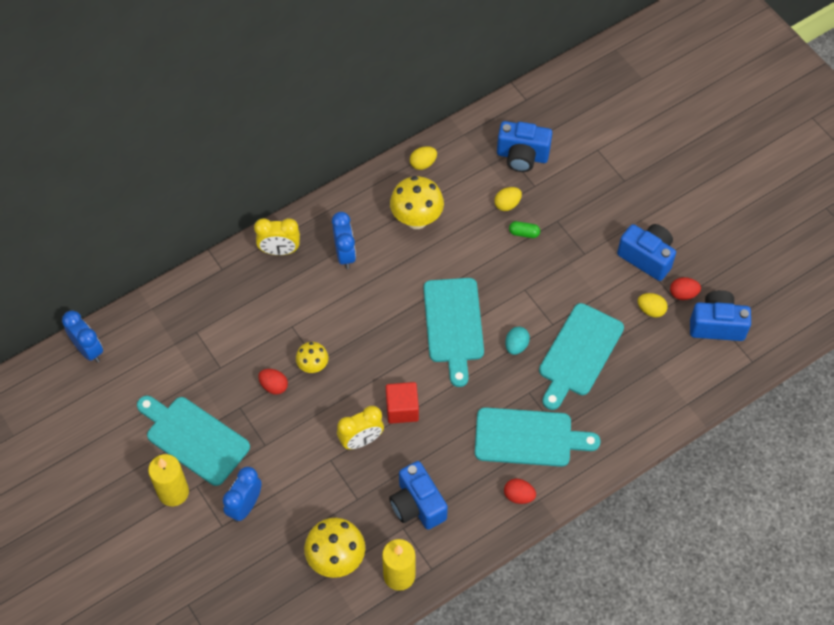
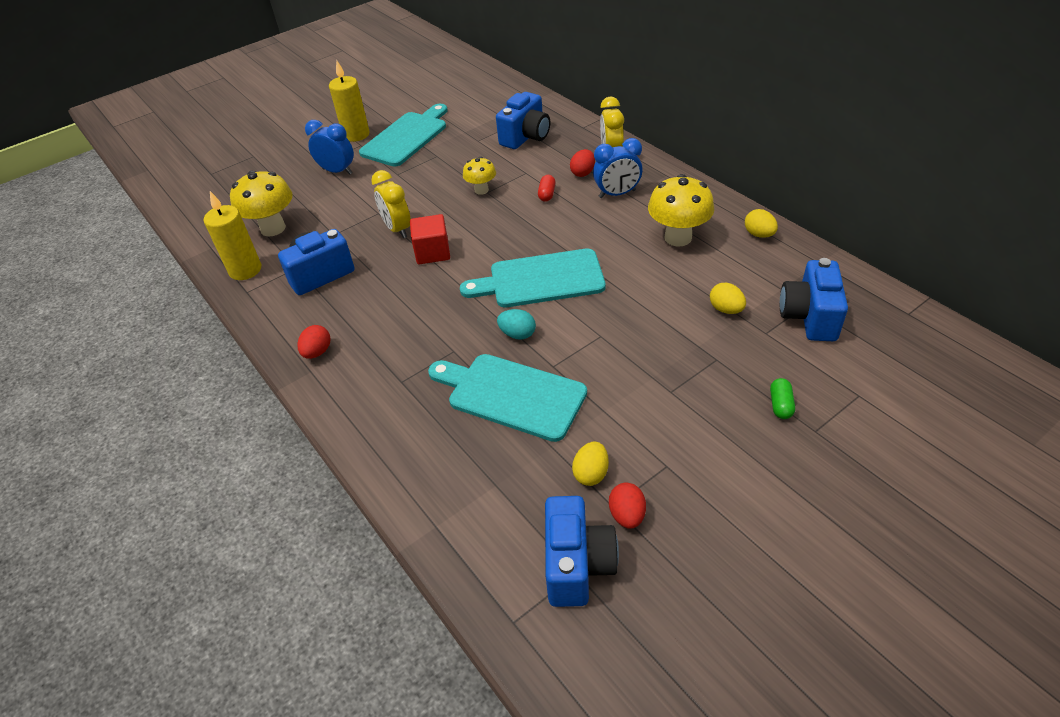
camera: 90 degrees right, 15 degrees down
blue clock [62,310,103,363] -> none
red egg [258,369,288,395] -> red egg moved to [570,149,595,177]
turquoise cutting board [475,407,601,467] -> none
green capsule [509,221,540,238] -> green capsule moved to [770,378,795,419]
blue camera [617,224,676,281] -> blue camera moved to [496,92,550,149]
none -> red capsule [538,175,556,202]

